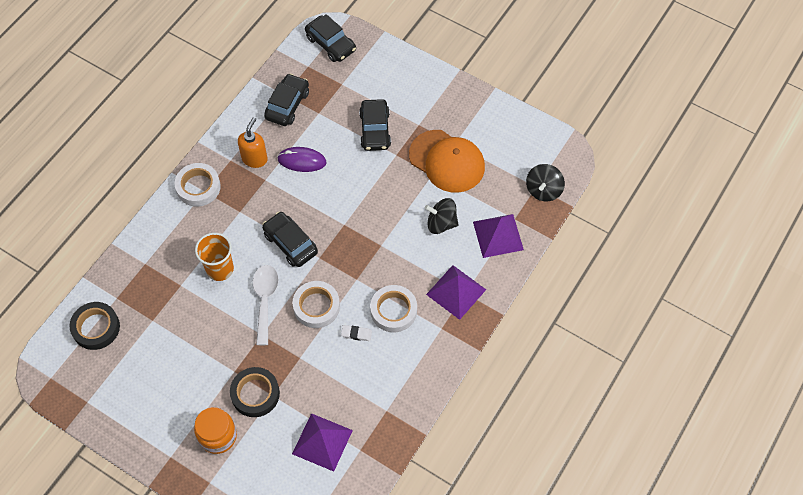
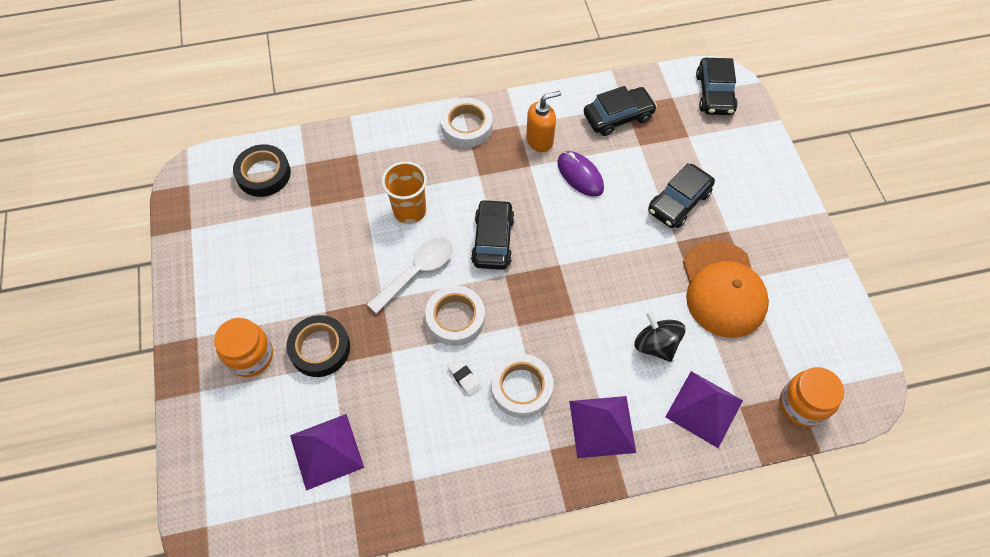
camera: 45 degrees right, 0 degrees up
black spinning top [526,164,565,202] -> orange jar [780,367,844,427]

